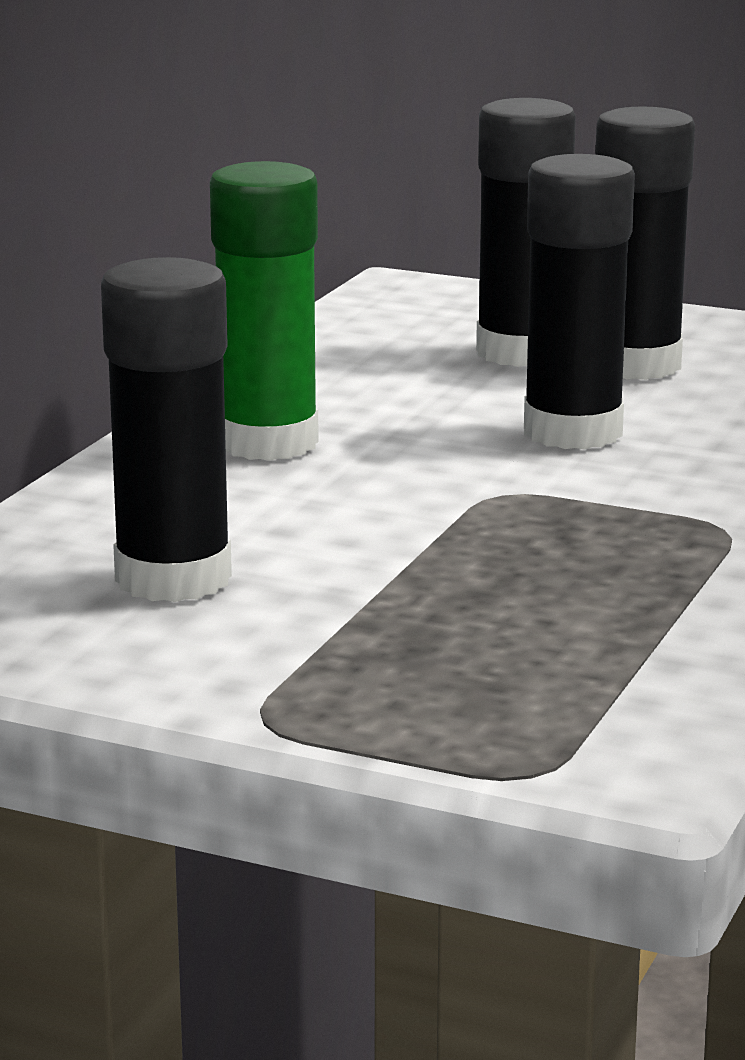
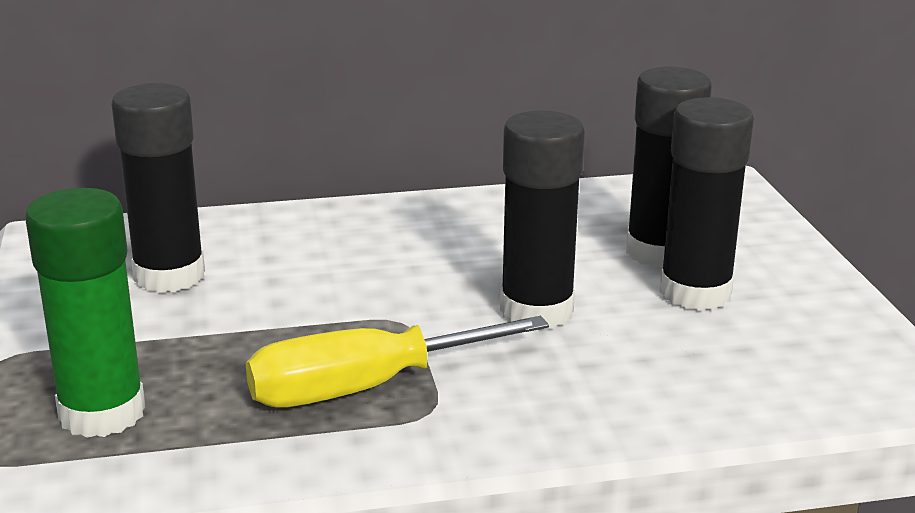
camera: 55 degrees right, 5 degrees up
green glue stick [210,161,319,461] -> green glue stick moved to [25,188,145,438]
none -> yellow screwdriver [246,316,549,408]

